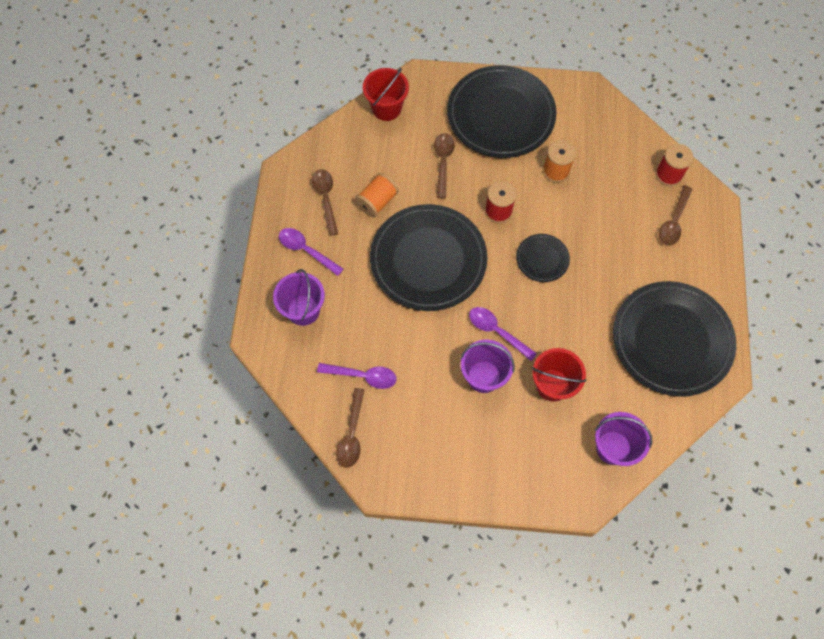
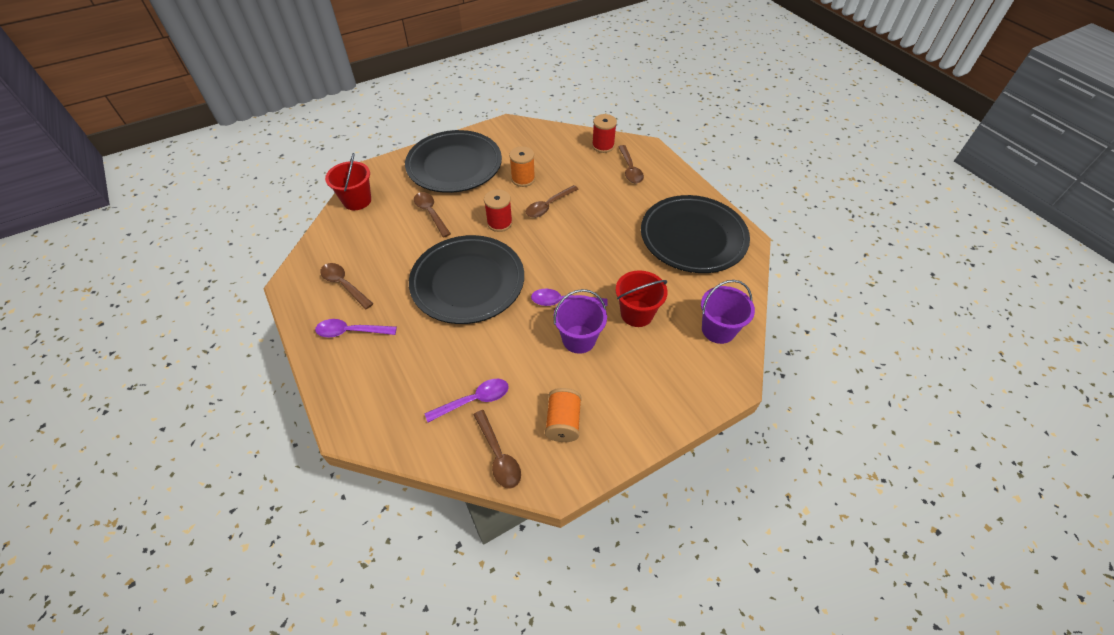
camera: 35 degrees left, 15 degrees down
purple bucket [273,269,325,326] -> none
orange spool [355,173,399,217] -> orange spool moved to [545,388,582,442]
black plate [516,234,570,282] -> none
none -> brown spoon [526,185,579,218]

